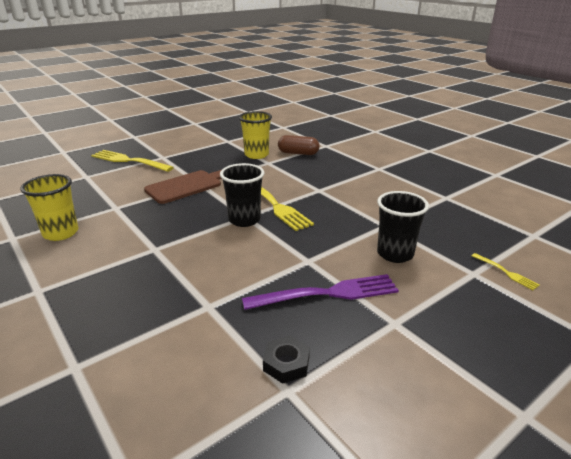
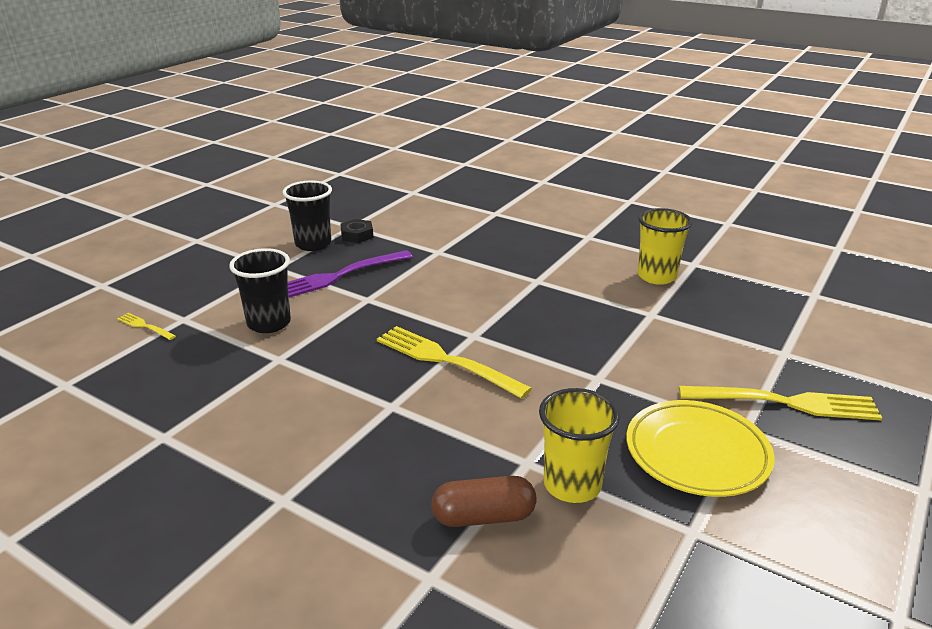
camera: 160 degrees right, 0 degrees up
brown cutting board [144,170,222,204] -> none
black cup [220,163,264,227] -> black cup moved to [282,181,332,251]
none -> yellow plate [627,400,774,497]

